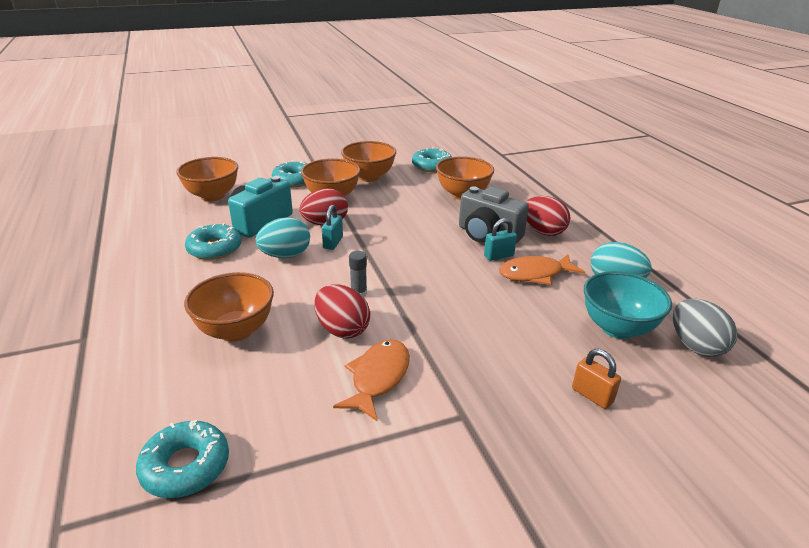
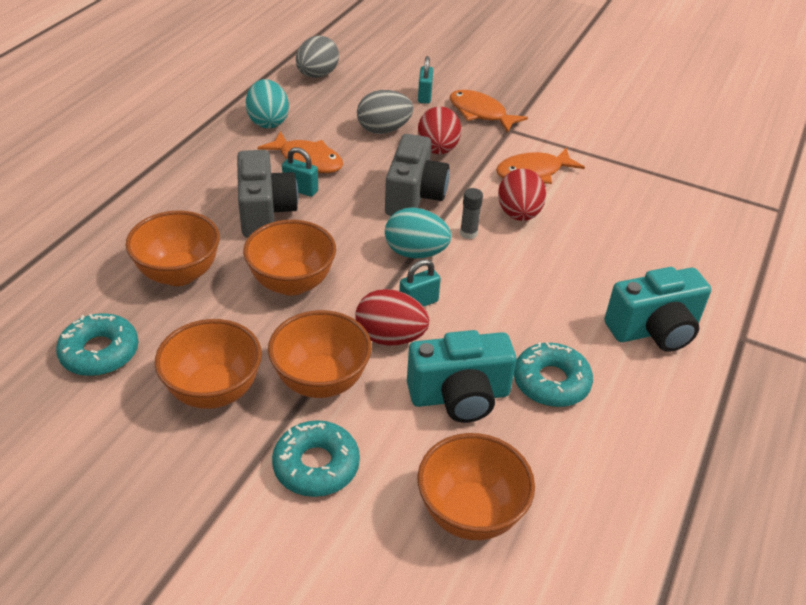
camera: 135 degrees left, 10 degrees up
turquoise donut [136,420,229,498] -> none
orange bowl [184,272,274,342] -> orange bowl moved to [243,220,336,296]
turquoise egg [255,217,310,258] -> turquoise egg moved to [385,207,451,258]
red egg [526,196,571,236] -> red egg moved to [418,106,461,154]
orange padlock [572,349,621,409] -> turquoise padlock [418,56,433,104]
turquoise bowl [584,271,672,339] -> none
none -> grey egg [357,90,413,134]
none -> grey camera [385,134,449,216]
none -> orange fish [450,90,528,133]
none -> turquoise camera [604,267,711,352]

